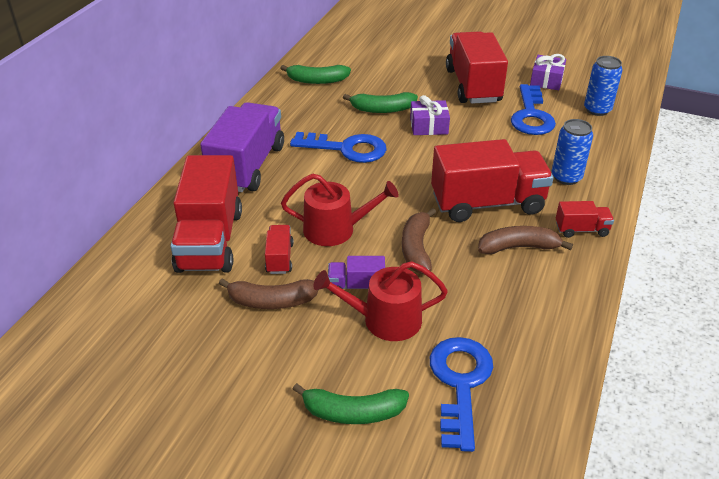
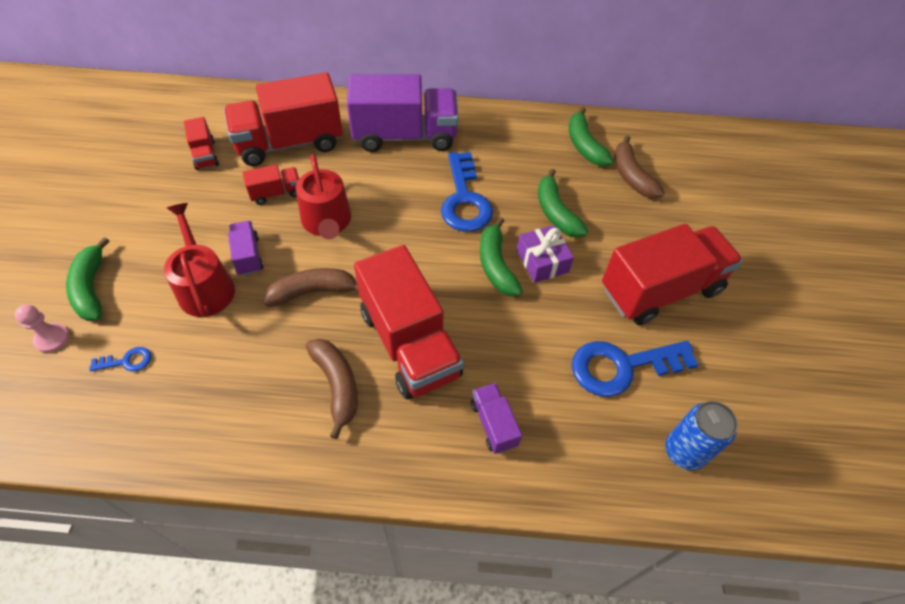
camera: 70 degrees right, 15 degrees up
brown banana [219,278,318,309] -> brown banana moved to [614,135,665,199]
blue key [430,337,493,452] -> blue key [89,347,151,372], size x0.44
purple gift [530,54,566,90] -> none
blue can [552,119,593,185] -> purple truck [471,383,522,454]
red truck [556,201,614,238] -> red truck moved to [184,117,219,170]
none -> pink pawn [15,305,70,353]
none -> green banana [480,217,523,296]

